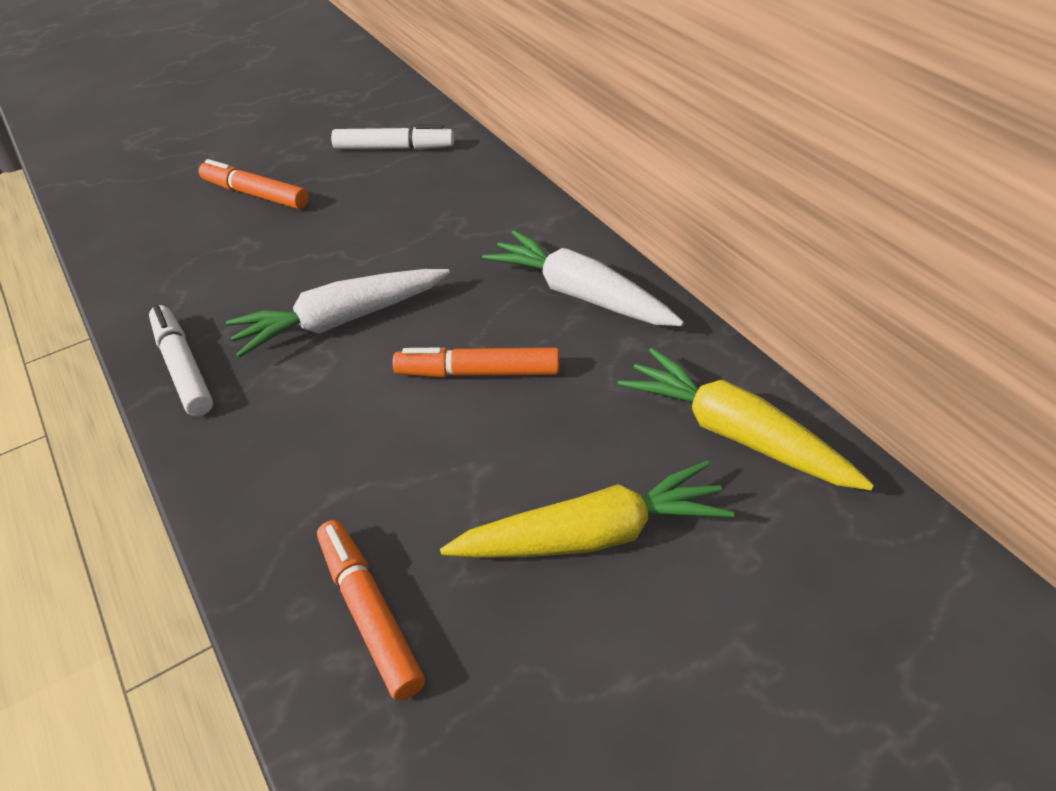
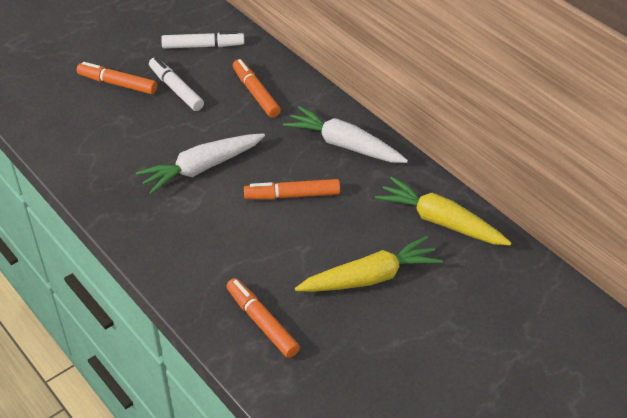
camera: 10 degrees left, 0 degrees up
white marker [149,305,213,416] -> white marker moved to [149,57,204,111]
none -> orange marker [233,59,281,118]

